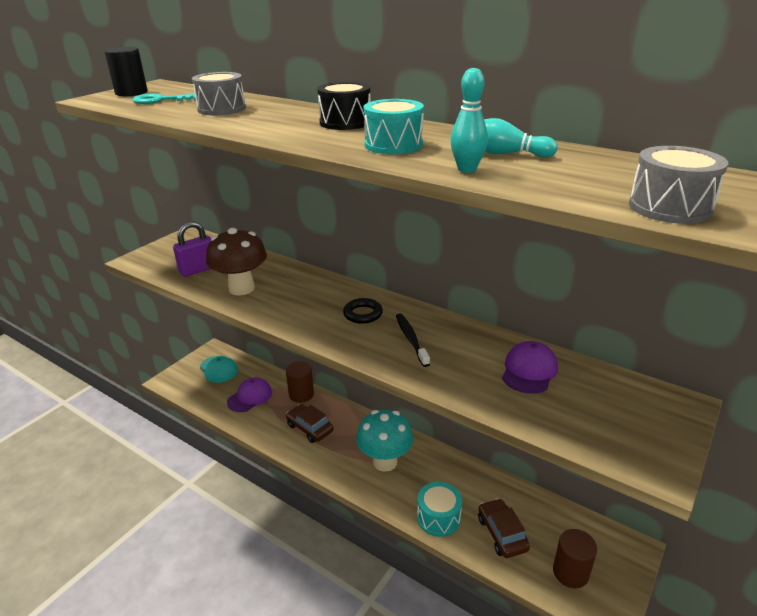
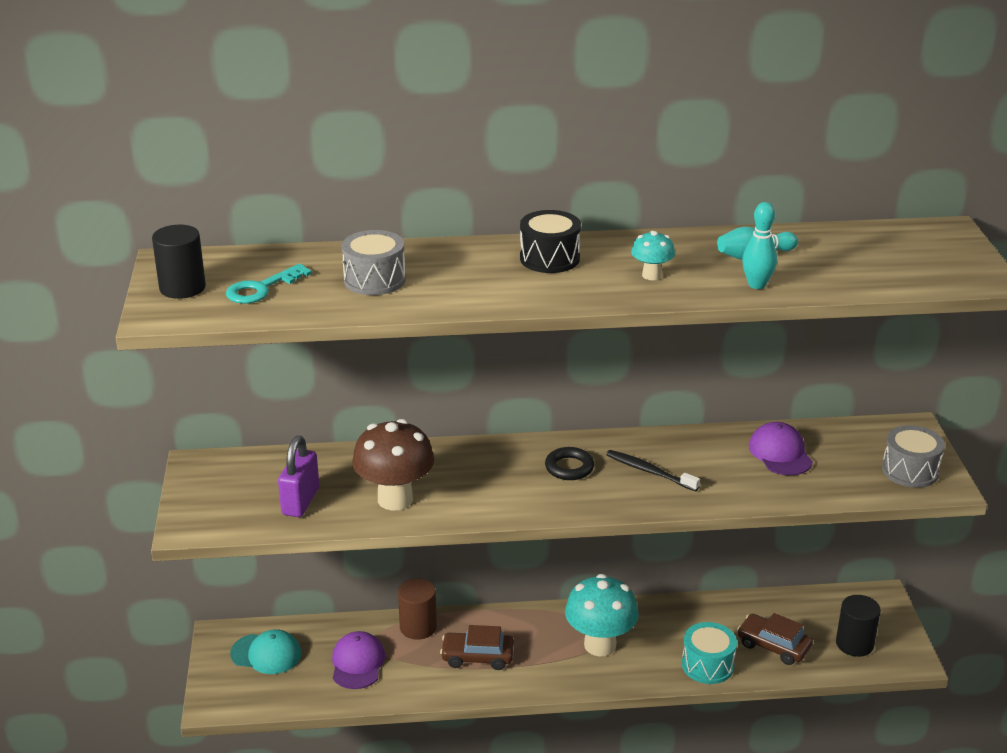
camera: 40 degrees left, 0 degrees up
turquoise drum [364,99,424,154] -> turquoise mushroom [631,231,675,280]
brown cylinder [553,529,597,588] -> black cylinder [836,595,881,657]
grey drum [629,146,729,224] -> grey drum moved to [882,425,945,488]

